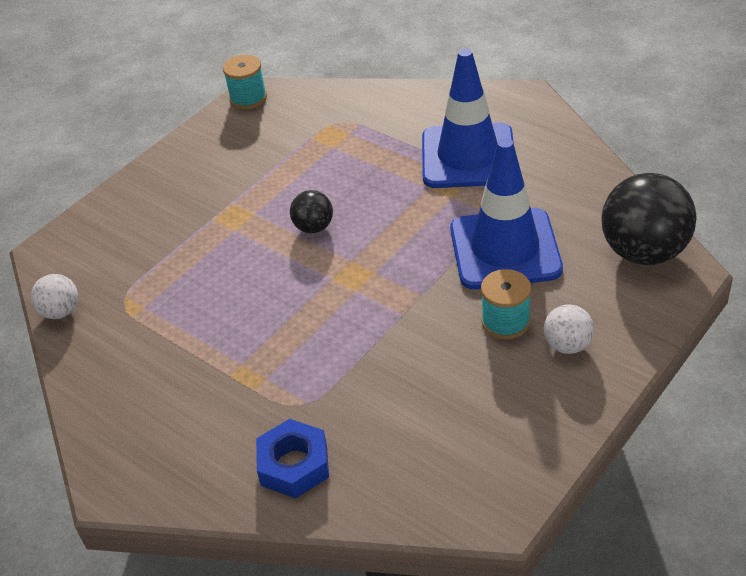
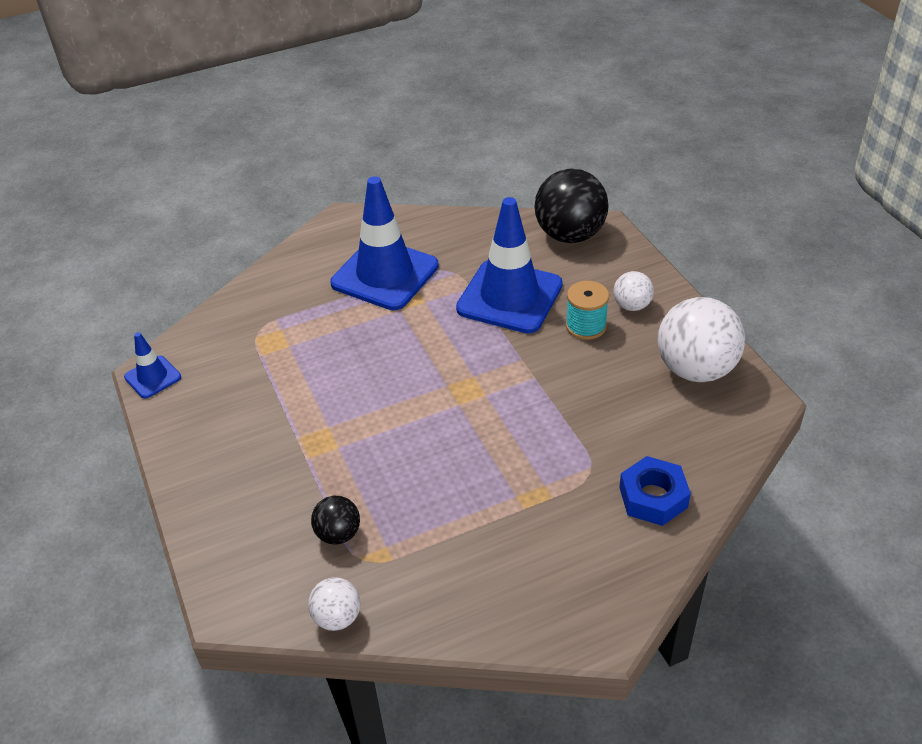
camera: 65 degrees left, 0 degrees up
turquoise spool [223,55,267,109] -> blue traffic cone [124,332,181,398]
black ball [290,190,333,233] -> black ball moved to [311,496,360,544]
none -> white ball [658,297,745,382]

